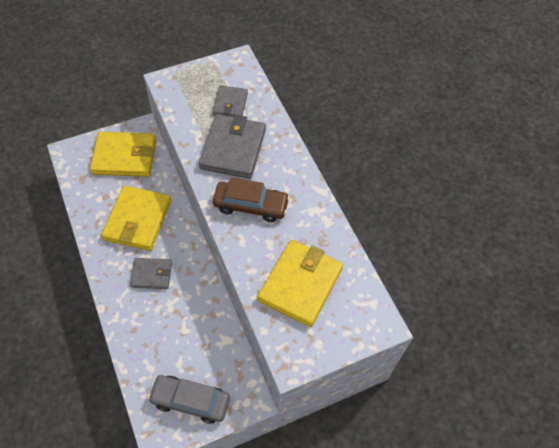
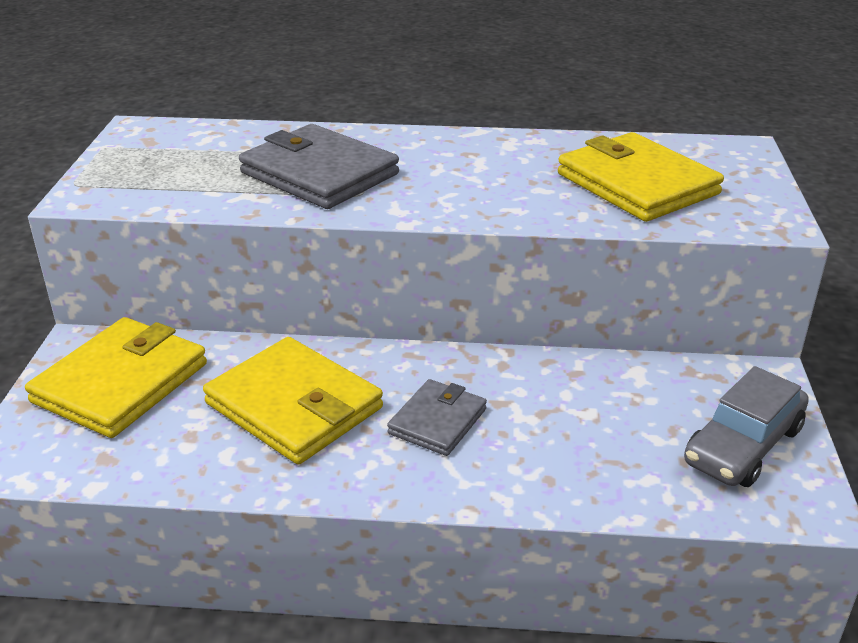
camera: 60 degrees left, 25 degrees down
grey wallet [212,85,248,117] -> none
brown car [213,177,290,222] -> none

